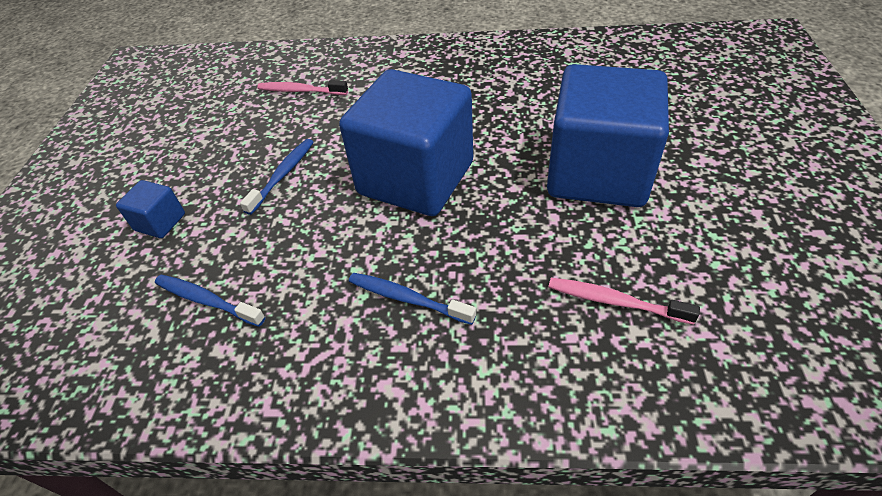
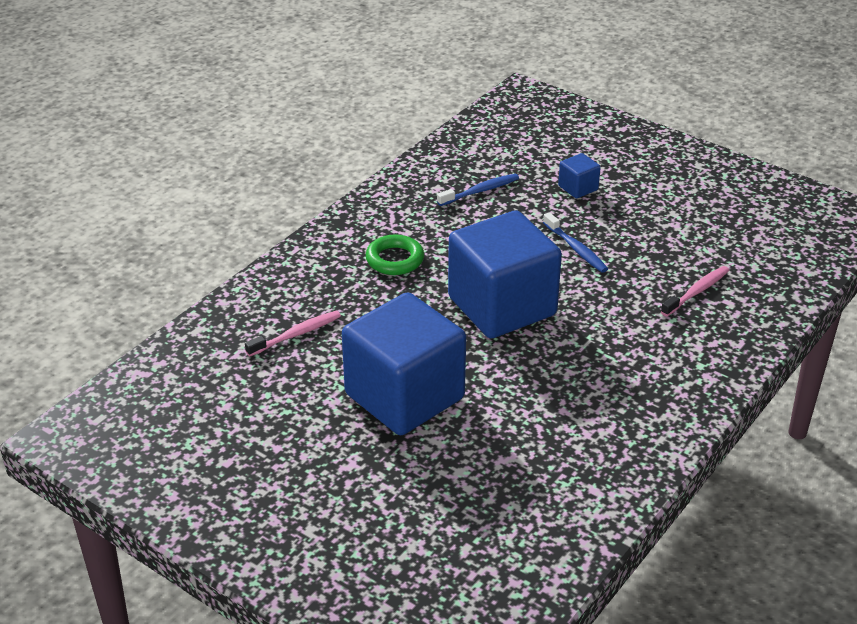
camera: 120 degrees right, 10 degrees down
blue toothbrush [349,273,476,325] -> green ring [366,235,424,275]

